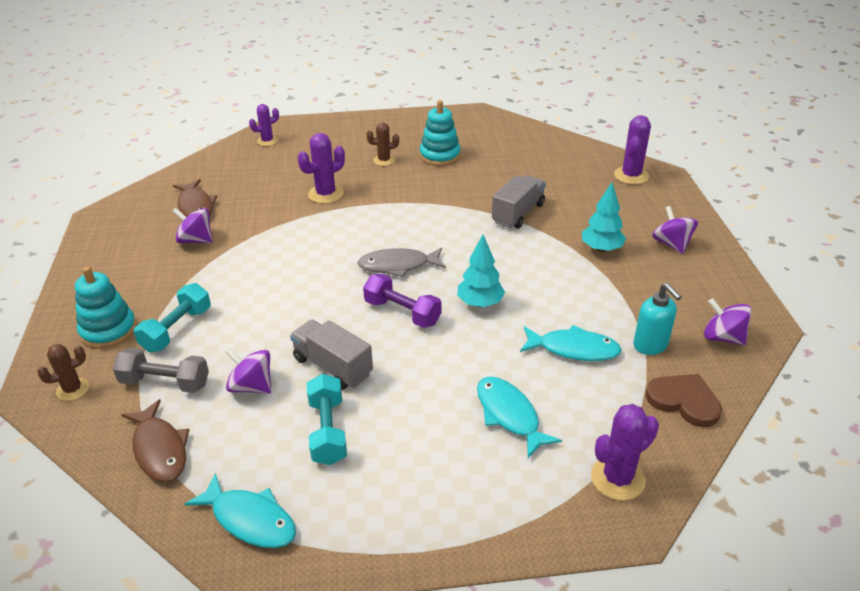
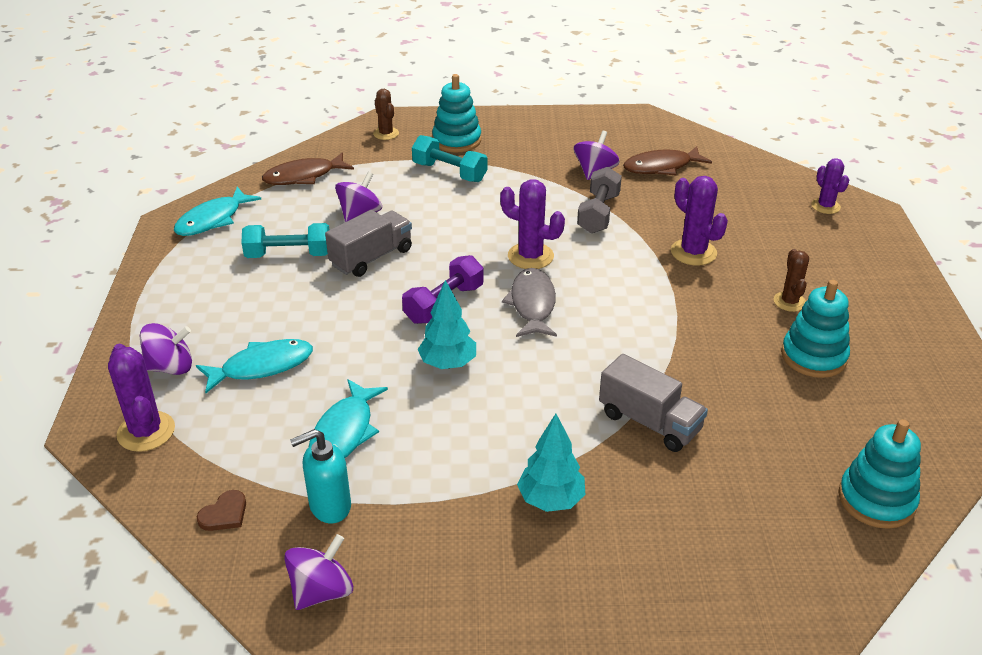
camera: 95 degrees right, 0 degrees up
grey dumbbell [113,348,209,393] -> grey dumbbell moved to [577,167,622,233]
purple cactus [614,115,651,185] -> purple cactus moved to [500,179,565,269]
brown heart [645,374,722,427] -> brown heart [197,490,246,531], size x0.57
purple spinning top [652,206,698,254] -> purple spinning top moved to [140,323,192,375]
none -> turquoise stacking toy [838,419,921,529]

